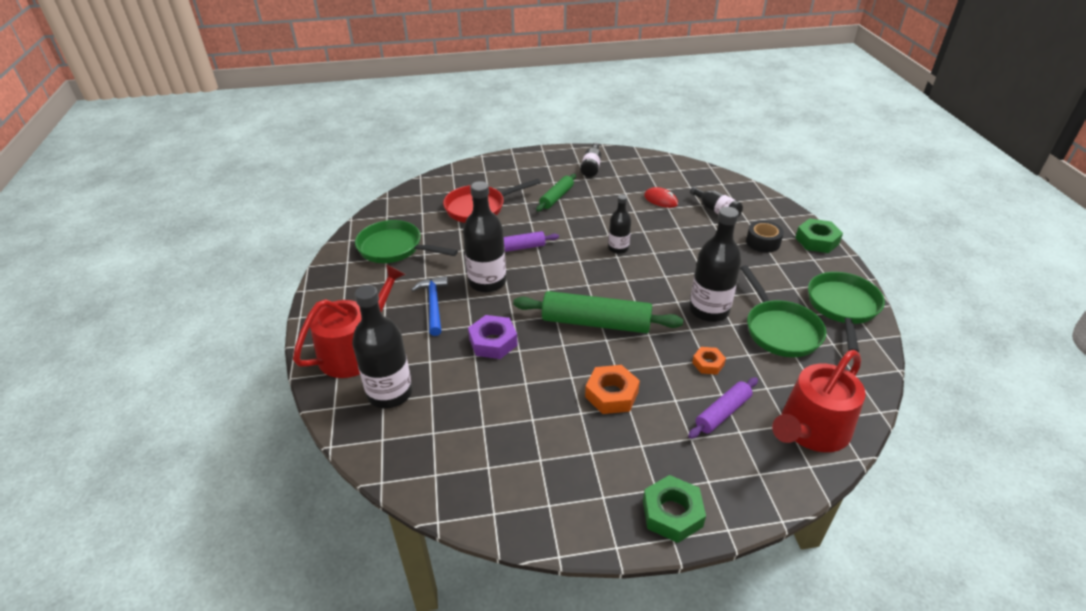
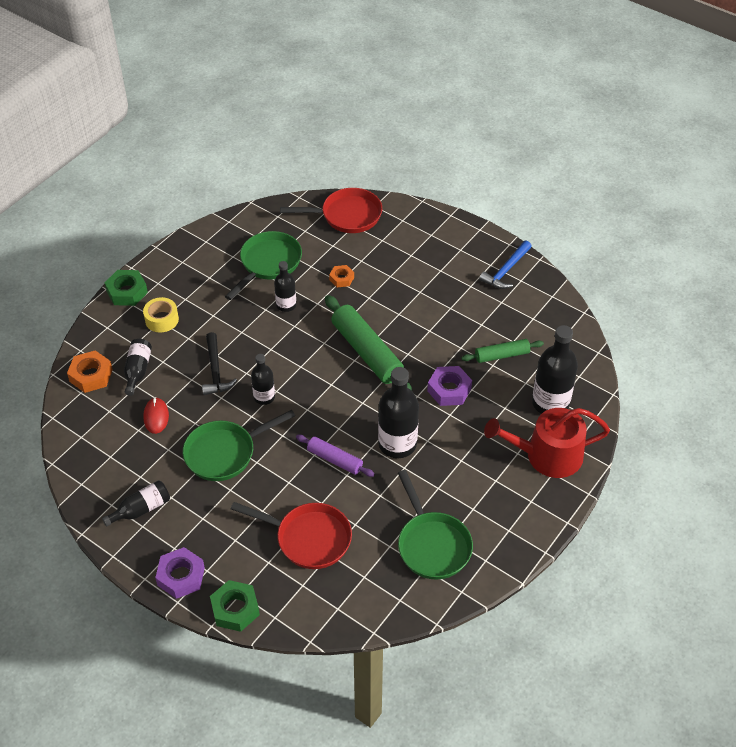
camera: 135 degrees left, 10 degrees up
blue hammer [411,276,448,336] -> blue hammer moved to [479,240,532,289]
green rolling pin [536,174,576,211] -> green rolling pin moved to [462,339,544,363]
orange nut [585,365,640,414] -> orange nut moved to [67,350,113,393]
green nut [643,475,706,543] -> green nut moved to [210,580,260,632]
purple rolling pin [688,377,758,439] -> none
black bottle [689,207,742,322] -> black bottle [274,261,296,312], size x0.57
black tape [746,221,784,253] -> yellow tape [143,297,179,332]
red watering can [772,350,866,452] -> red pan [280,188,382,233]
green pan [808,272,885,352] -> green pan moved to [183,410,295,481]
none -> purple nut [155,547,205,599]
none -> black hammer [202,332,237,395]

